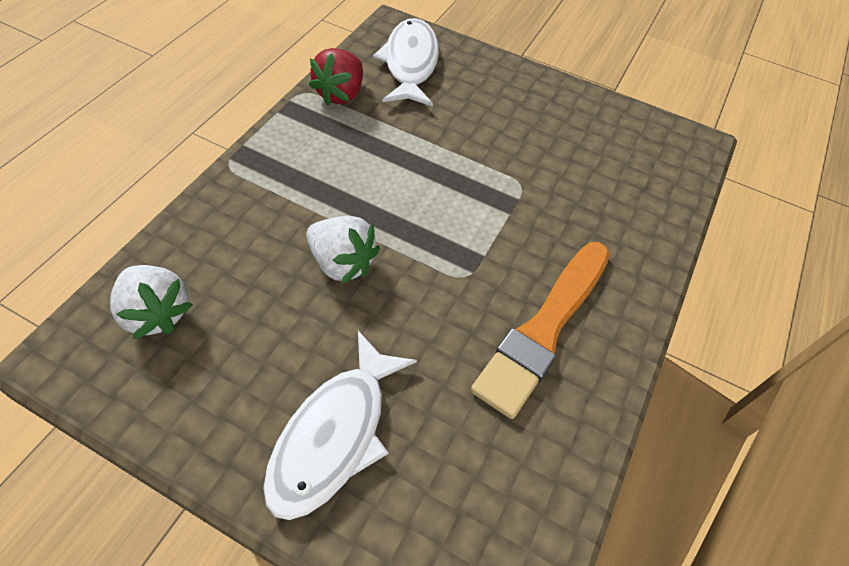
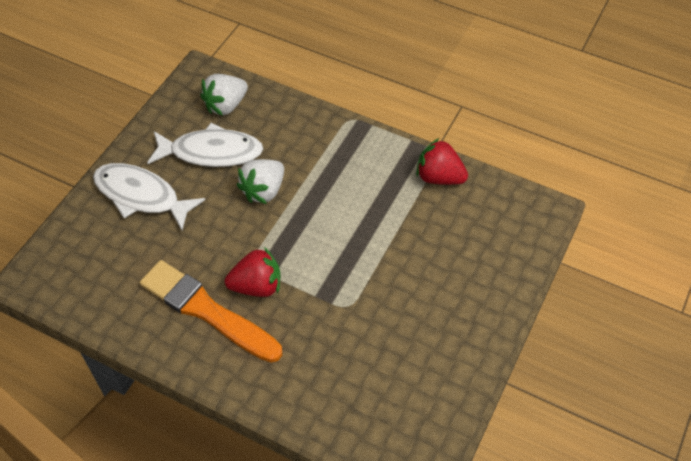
camera: 95 degrees right, 0 degrees up
white fish [373,18,439,107] -> white fish moved to [147,123,263,167]
none -> red strawberry [225,247,281,297]

